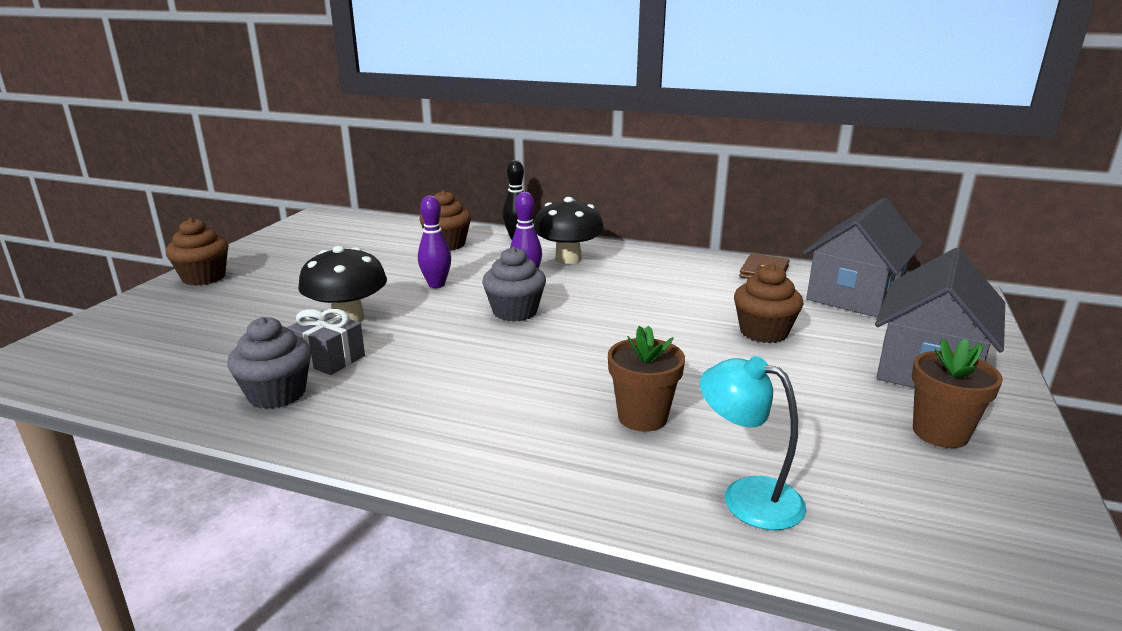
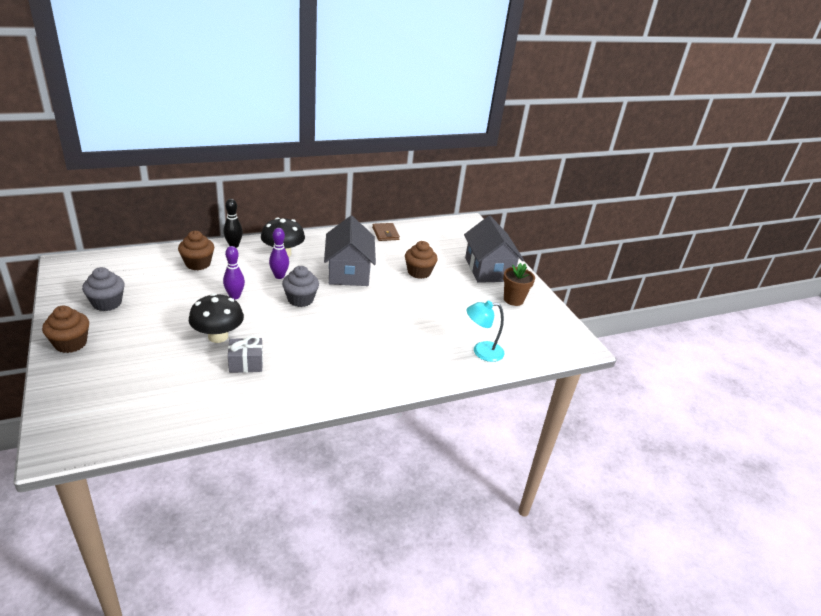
camera: 45 degrees left, 10 degrees up
grey cupcake [227,317,311,409] -> grey cupcake moved to [82,267,125,311]
brown flower pot [608,326,685,432] -> none
grey house [803,198,923,317] -> grey house moved to [324,216,376,286]

